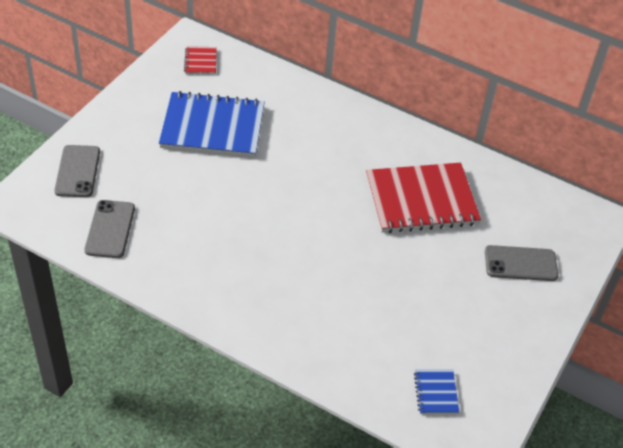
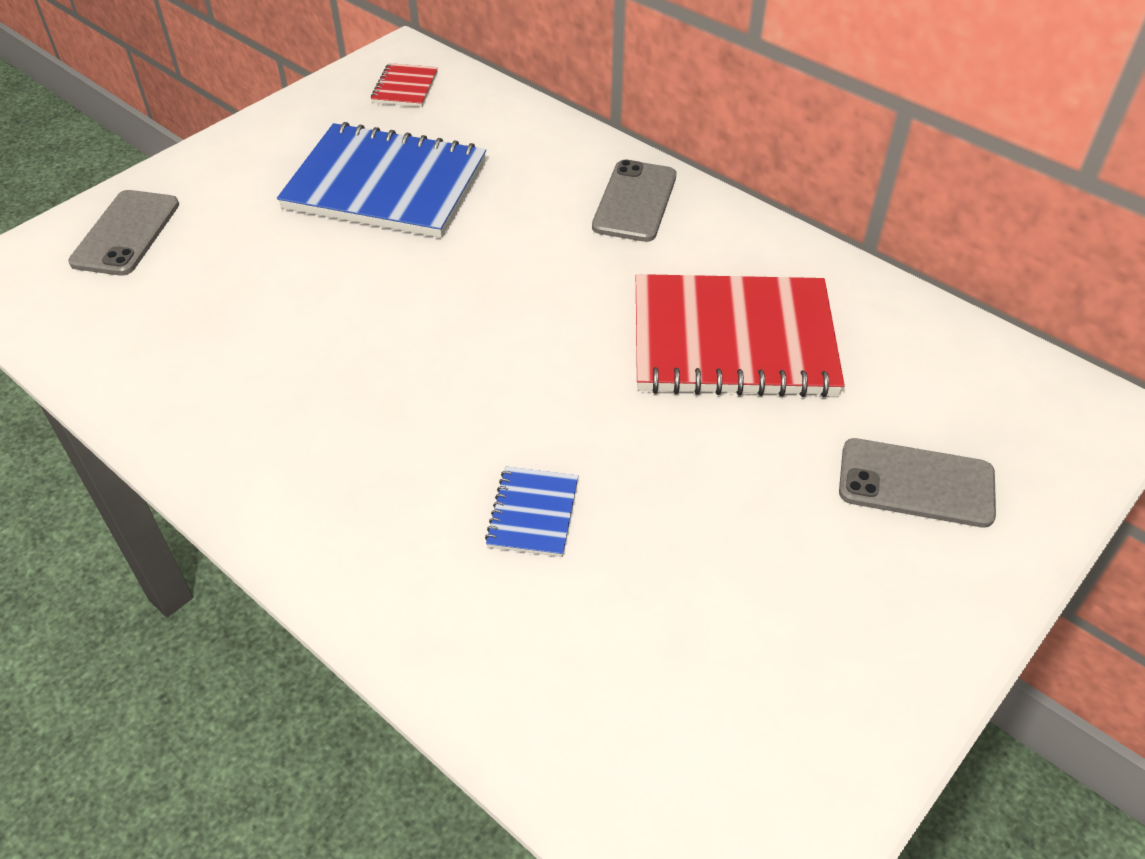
camera: 15 degrees right, 0 degrees up
grey phone [84,200,135,258] -> grey phone moved to [592,159,676,242]
blue notebook [414,369,460,414] -> blue notebook moved to [485,467,578,557]

